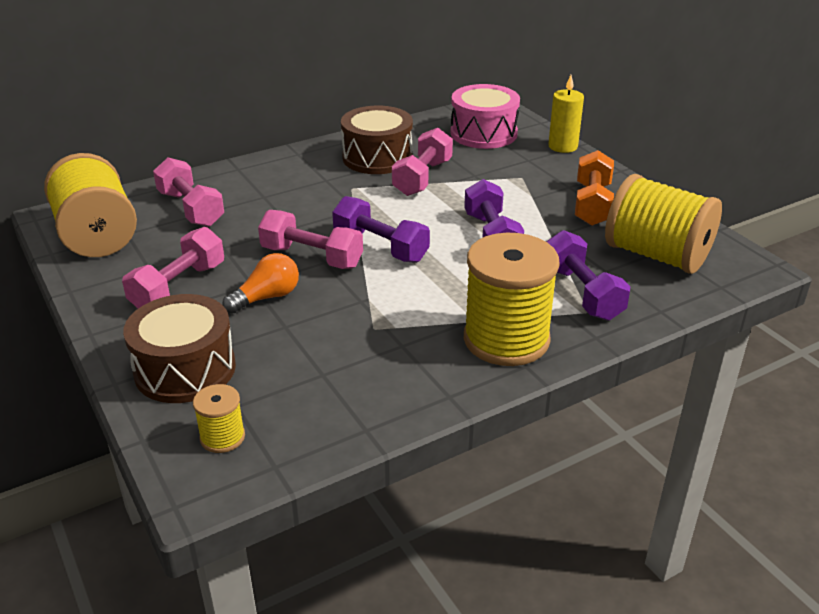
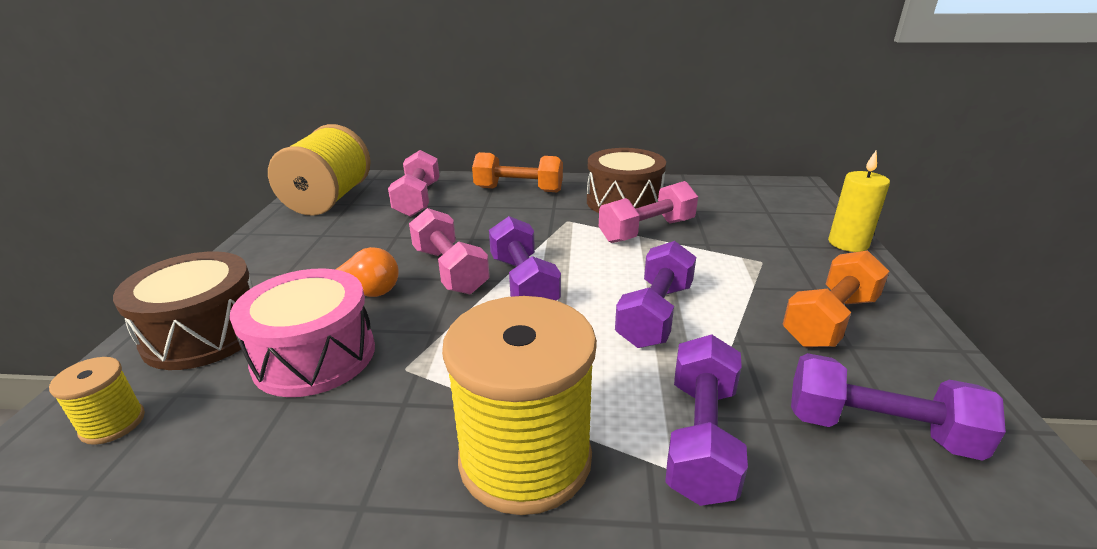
camera: 35 degrees right, 5 degrees down
pink dumbbell [122,227,224,308] -> none
pink drum [451,84,520,149] -> pink drum moved to [230,268,375,397]
yellow spool [605,174,722,274] -> purple dumbbell [791,353,1006,461]
none -> orange dumbbell [472,152,563,192]

